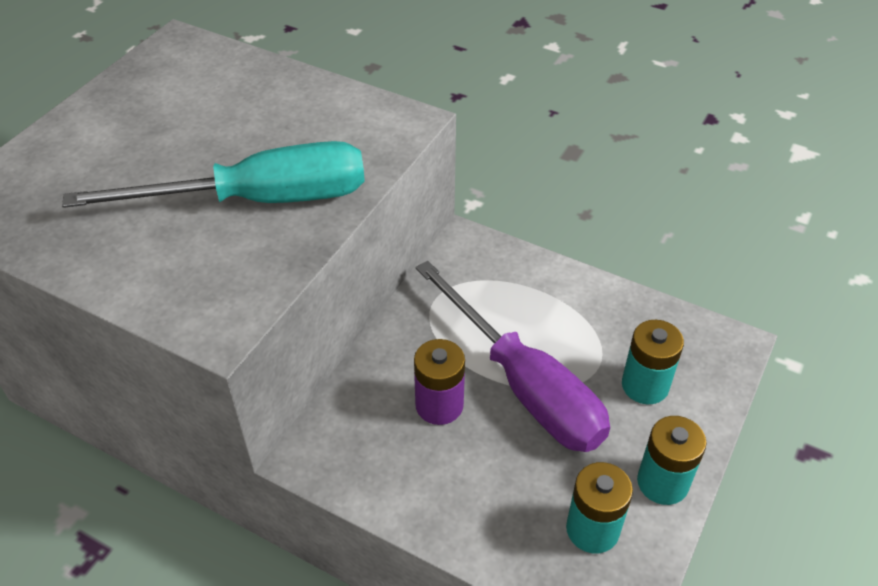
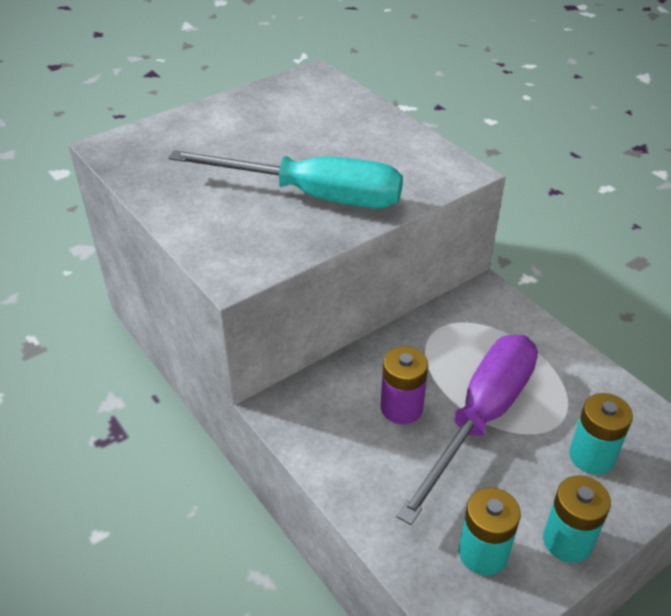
camera: 25 degrees right, 5 degrees down
purple screwdriver [416,261,610,452] -> purple screwdriver turned 135 degrees counterclockwise [396,335,538,525]

